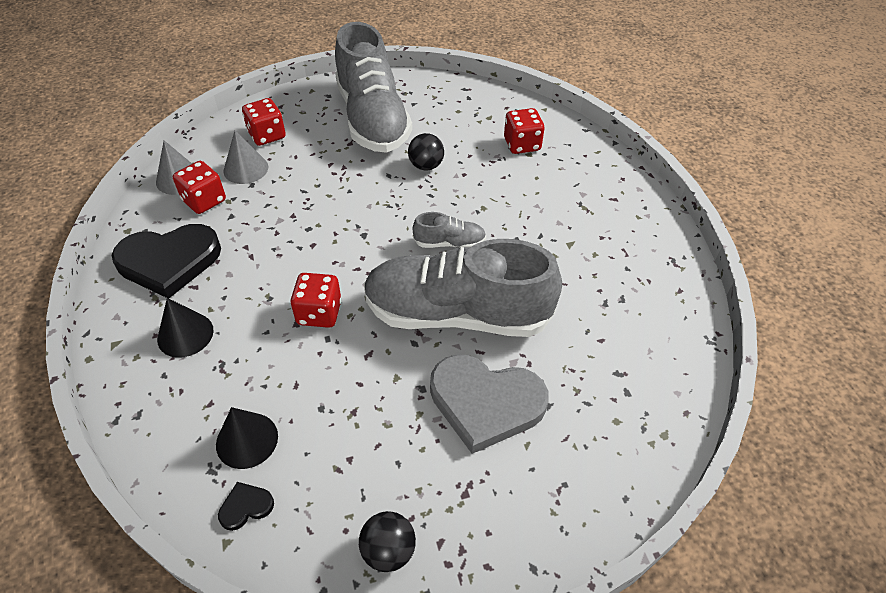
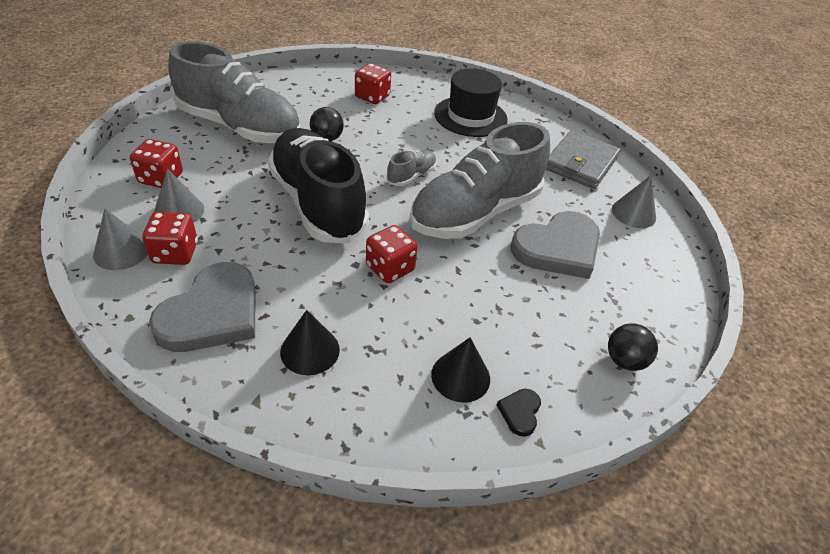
camera: 50 degrees left, 5 degrees down
black heart [111,224,221,298] -> grey heart [149,262,256,352]
none -> black shoe [268,128,369,243]
none -> black hat [434,69,508,137]
none -> grey wallet [546,130,621,189]
none -> grey cone [612,175,656,228]

